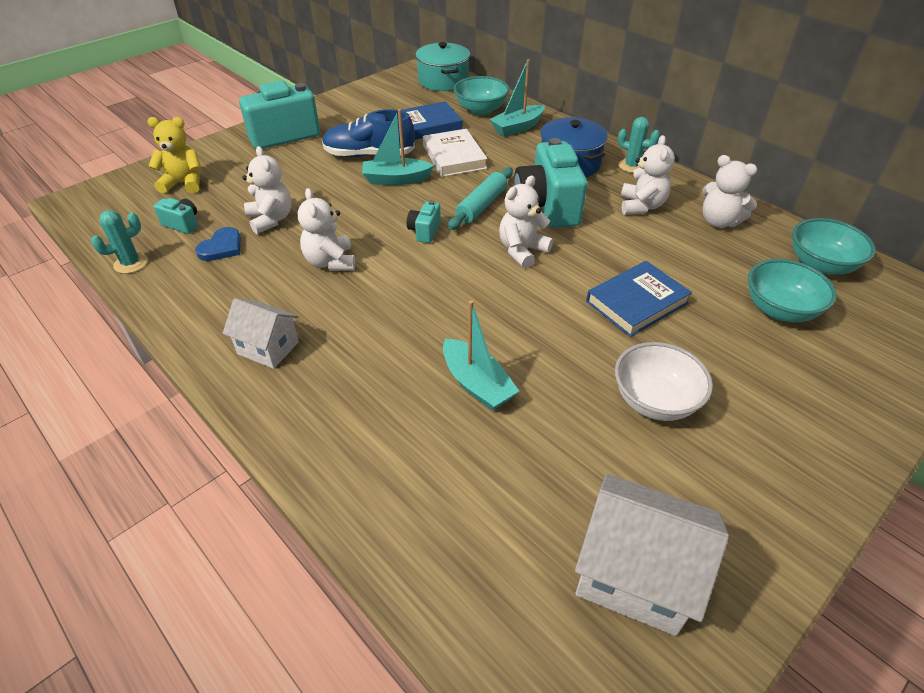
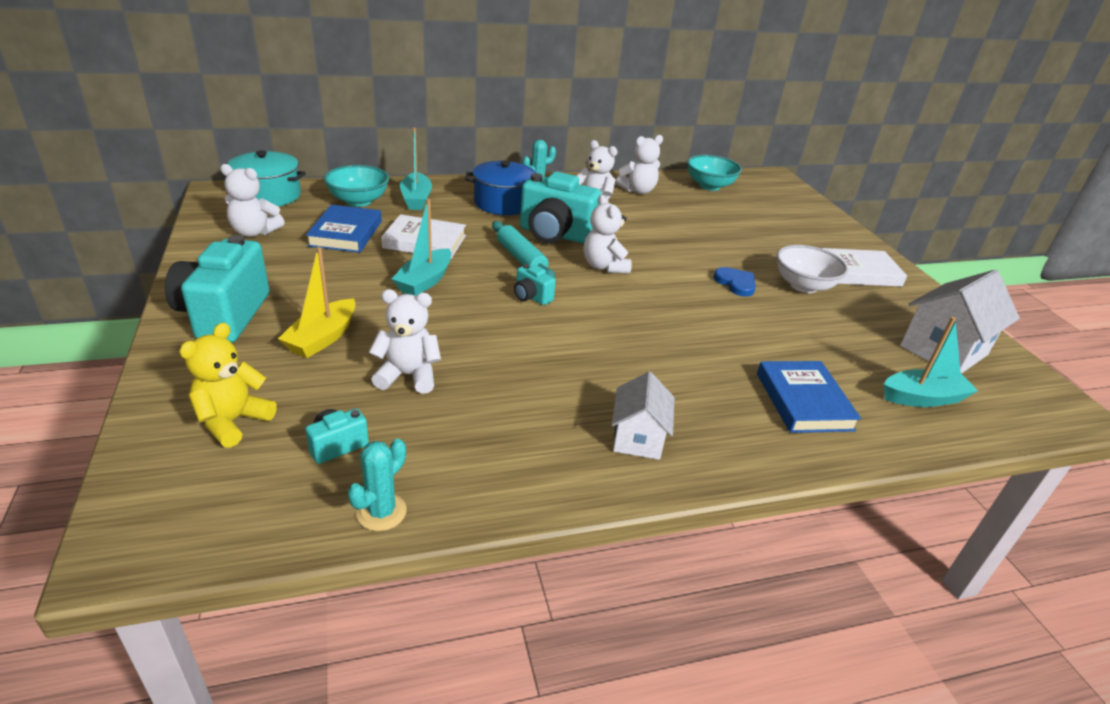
camera: 65 degrees left, 10 degrees down
turquoise cactus [91,210,148,274] -> turquoise cactus turned 45 degrees clockwise [348,439,407,531]
blue heart [195,227,241,261] -> blue heart moved to [713,267,756,297]
white house [223,298,299,369] -> white house turned 45 degrees counterclockwise [612,372,674,460]
white teddy bear [298,188,355,271] -> white teddy bear moved to [220,164,285,237]
blue shoe [322,109,415,157] -> none
turquoise boat [443,300,519,411] -> turquoise boat moved to [884,317,978,407]
blue book [586,261,692,337] -> blue book moved to [757,361,861,433]
turquoise bowl [748,259,837,322] -> none
none -> yellow boat [278,247,355,358]
none -> white book [822,248,907,287]

